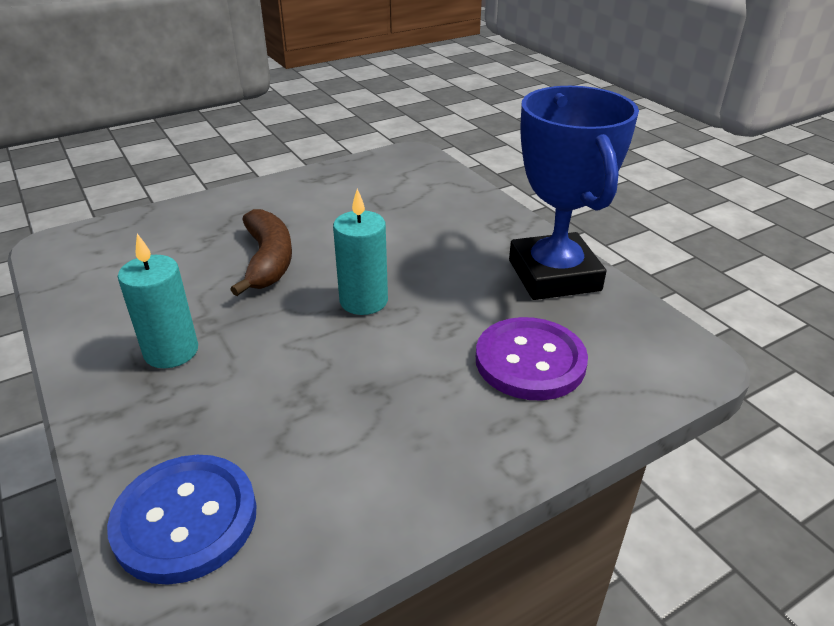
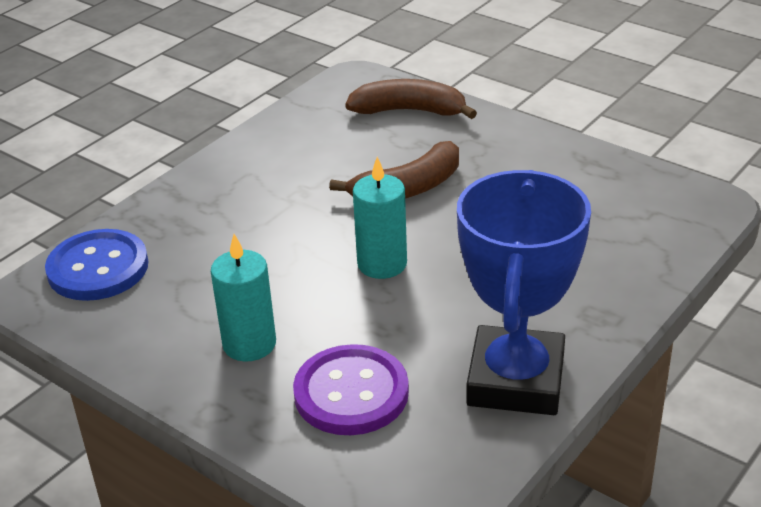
camera: 70 degrees right, 0 degrees up
turquoise candle [118,234,198,368] -> turquoise candle moved to [211,234,276,362]
blue trophy [509,86,639,300] -> blue trophy turned 45 degrees counterclockwise [457,170,591,415]
none -> brown banana [345,79,477,119]

